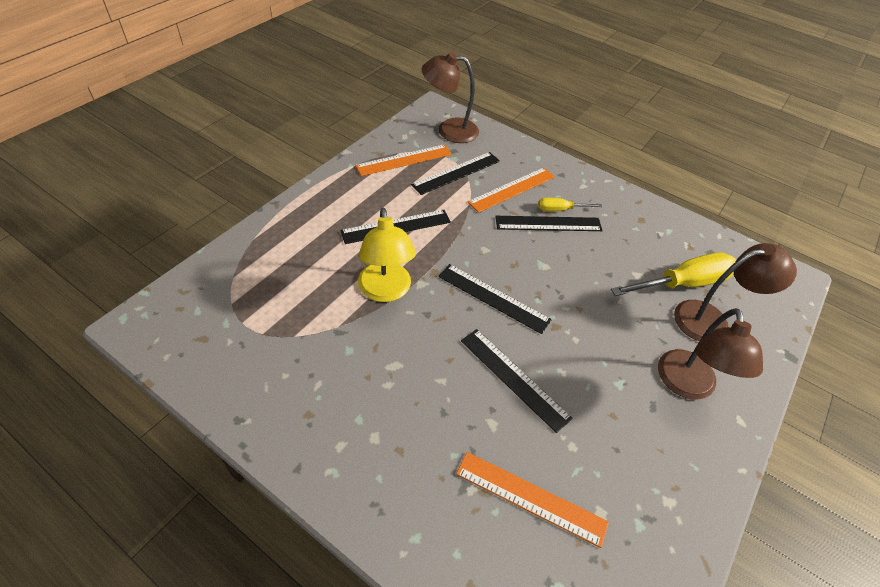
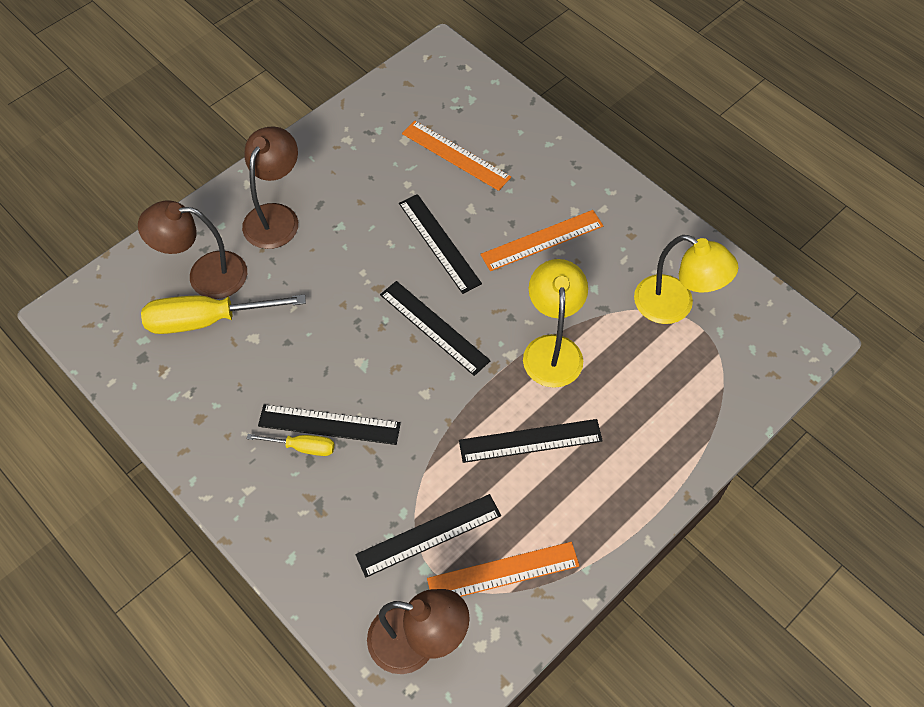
camera: 165 degrees left, 10 degrees up
orange ruler [468,167,555,213] -> orange ruler moved to [480,210,603,271]
none -> yellow lamp [634,235,738,324]

